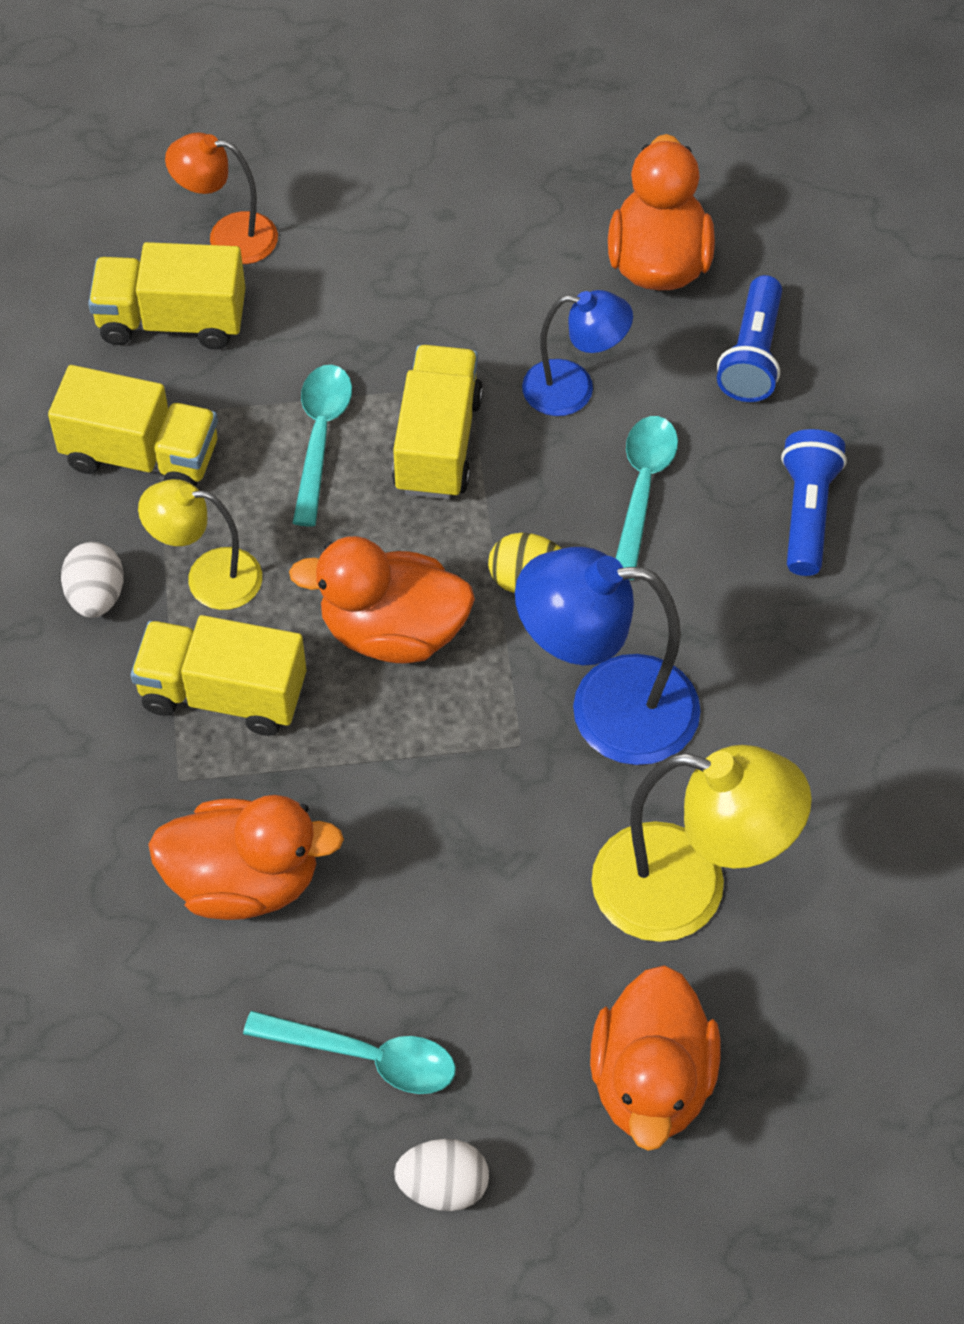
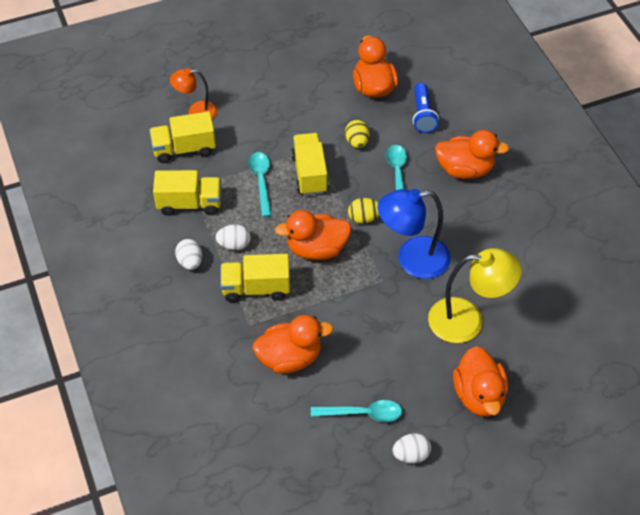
camera: 15 degrees left, 5 degrees down
yellow lamp [138,479,262,610] -> white egg [215,224,251,250]
blue lamp [522,290,633,416] -> yellow egg [345,120,369,148]
blue flashlight [781,429,847,576] -> orange duck [435,130,510,179]

